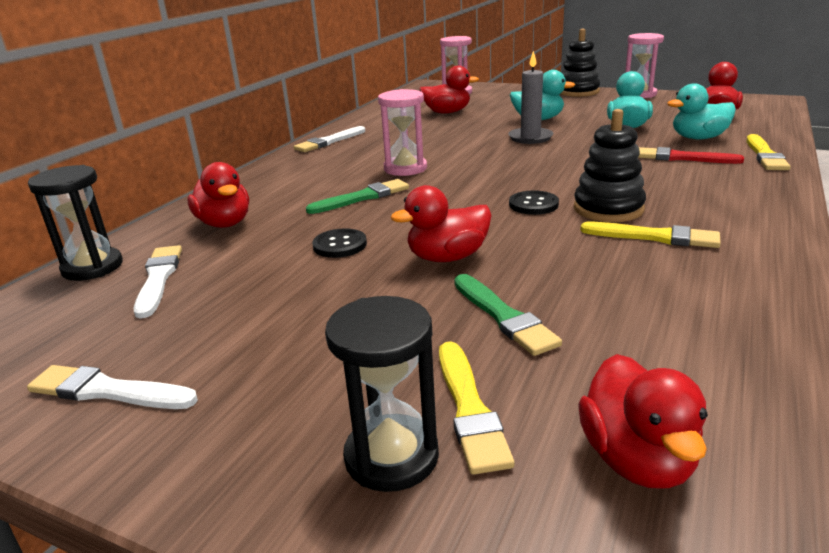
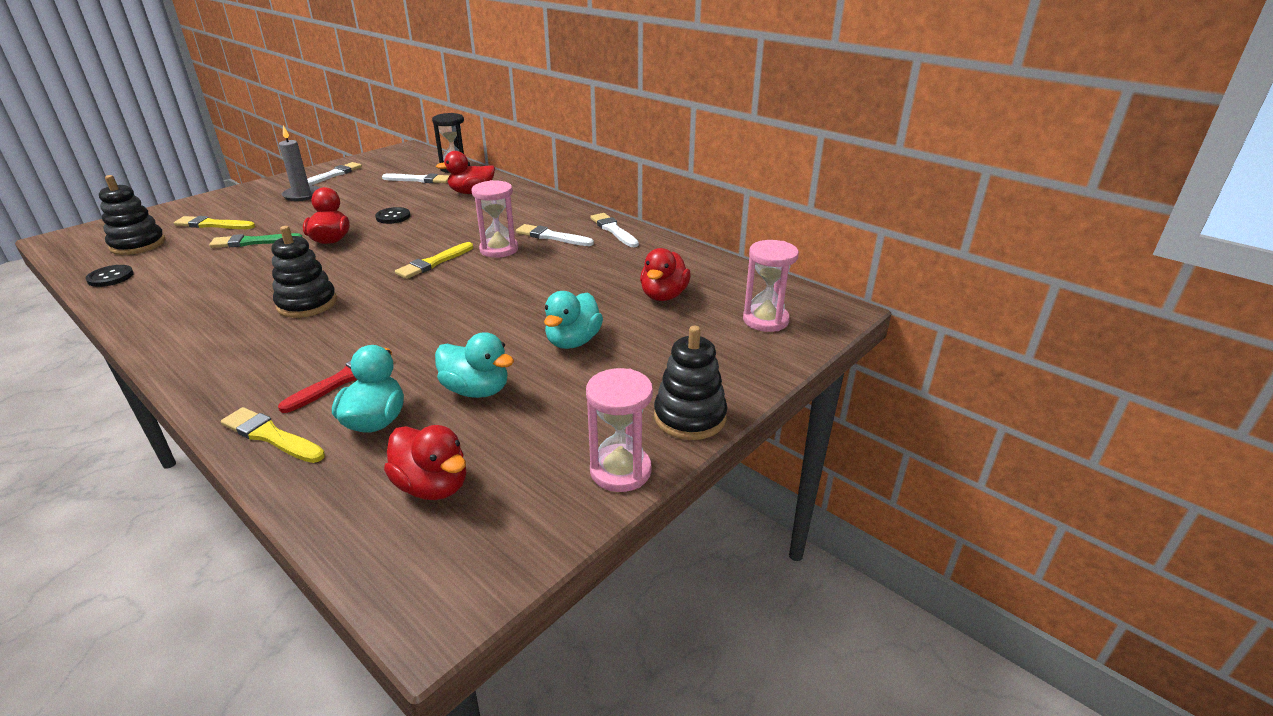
camera: 105 degrees right, 5 degrees up
green brush [306,179,409,214] -> none
black hourglass [325,296,439,492] -> none
grey candle [508,51,553,144] -> grey candle moved to [279,126,320,201]
black button [509,190,559,215] -> black button moved to [86,265,134,287]
red duck [578,354,708,489] -> black stacking toy [99,175,166,255]
yellow brush [580,222,721,248] -> yellow brush moved to [395,242,473,279]
none -> white brush [516,224,594,246]

